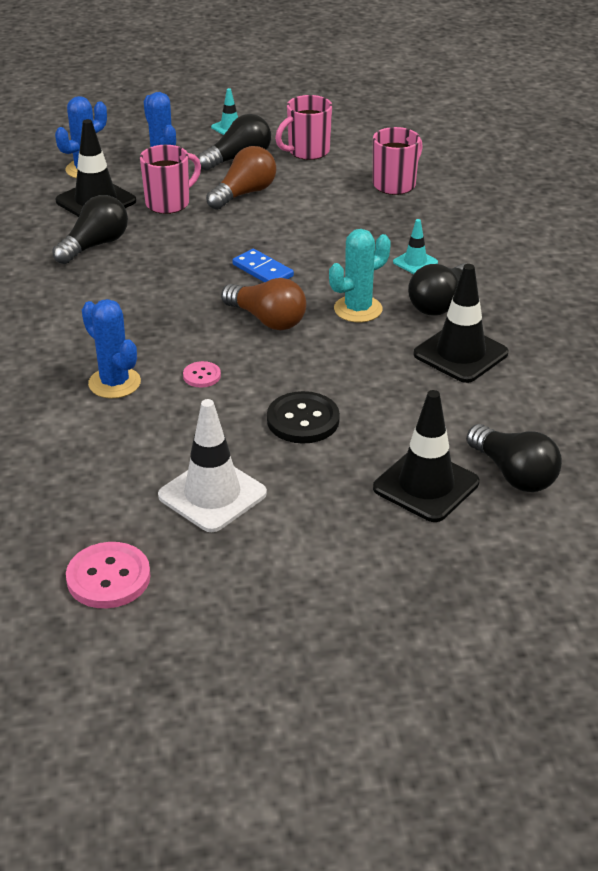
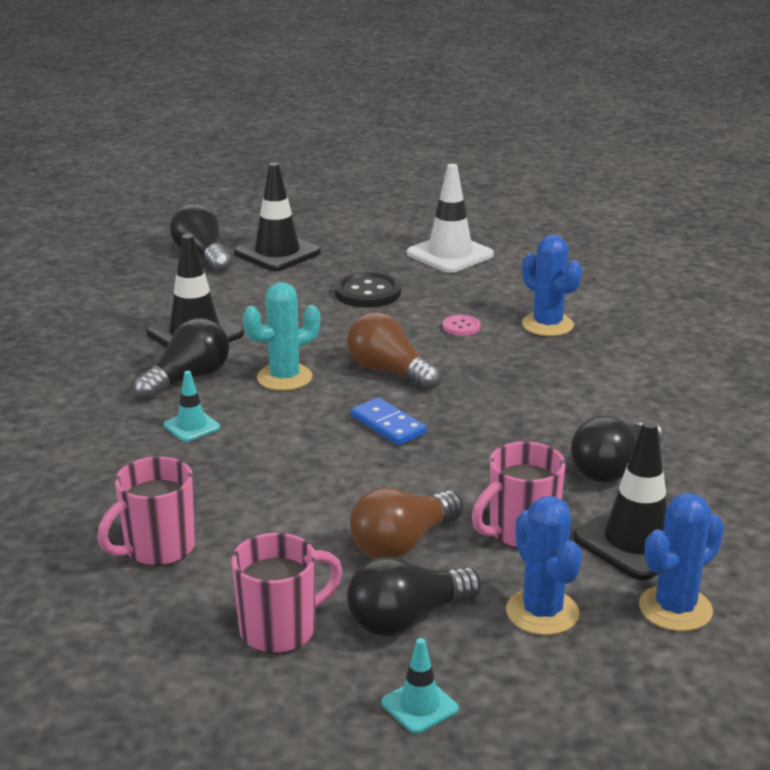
camera: 175 degrees left, 10 degrees down
pink button [66,542,151,608] -> none

